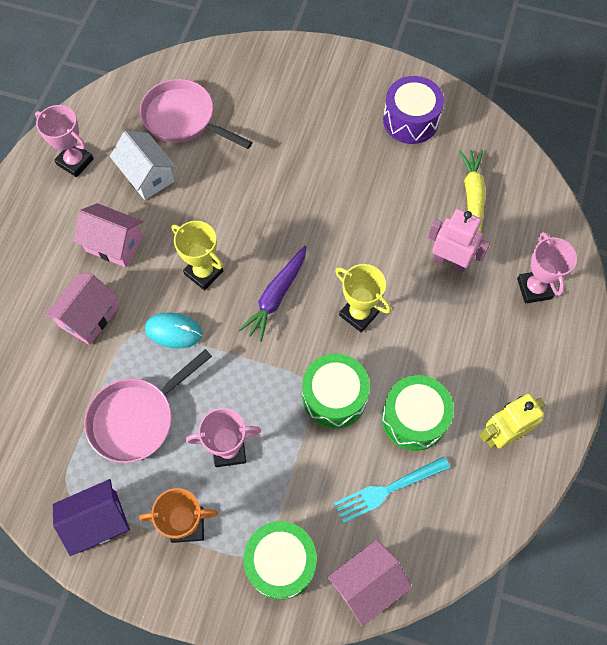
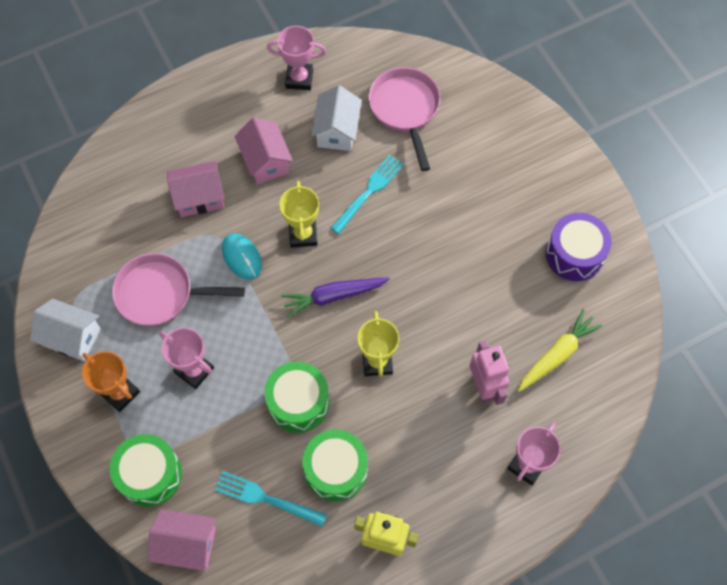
camera: 45 degrees right, 0 degrees up
pink trophy [35,105,94,177] -> pink trophy turned 75 degrees counterclockwise [267,26,326,90]
purple house [53,479,130,556] -> white house [30,299,101,361]
none -> turquoise fork [331,155,404,234]

